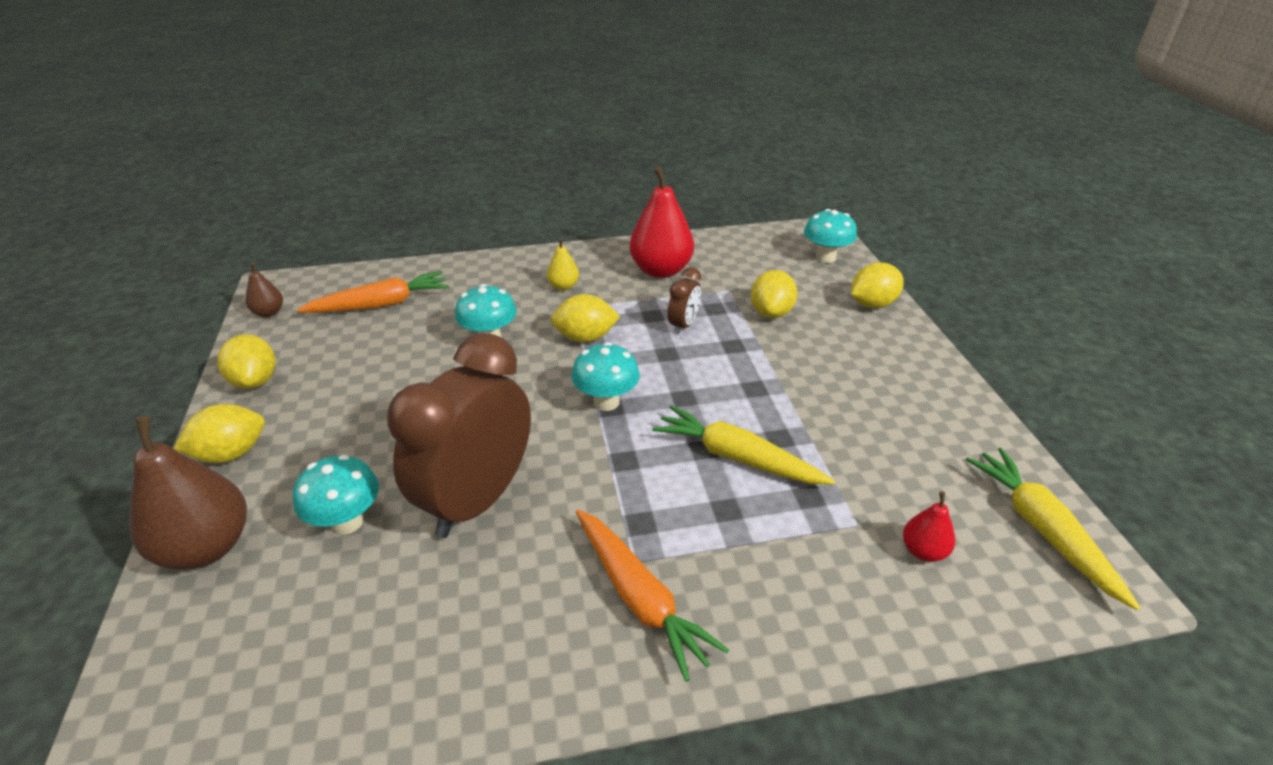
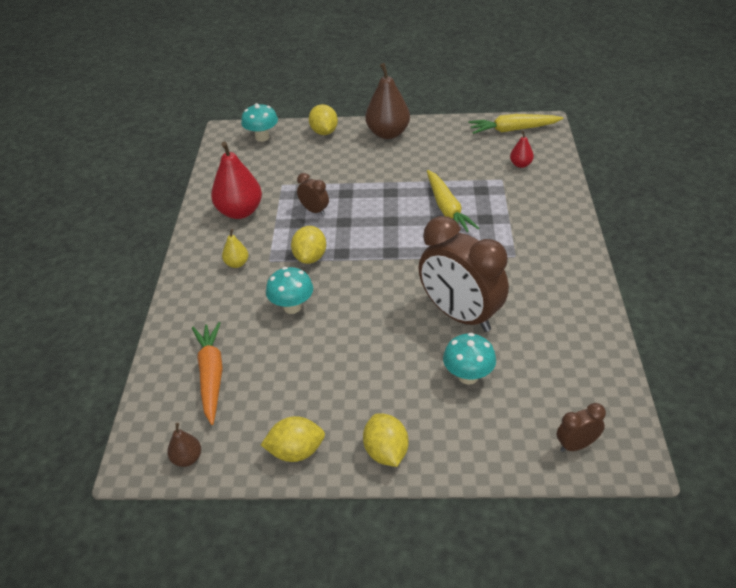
camera: 75 degrees left, 5 degrees up
brown pear [129,416,247,570] -> brown pear moved to [365,63,410,139]
turquoise mushroom [571,342,640,411] -> none
orange carrot [576,510,729,682] -> none
yellow carrot [652,405,835,485] -> yellow carrot turned 60 degrees counterclockwise [427,170,479,232]
yellow lemon [751,270,797,318] -> none
none -> brown clock [557,403,606,452]

